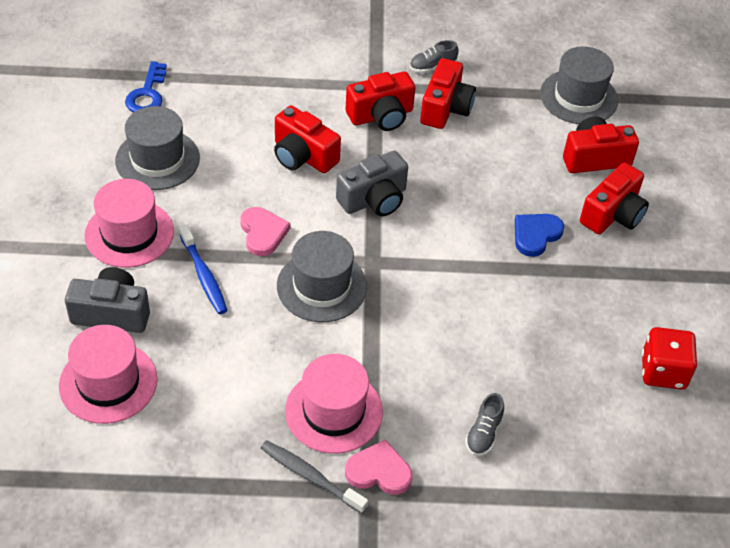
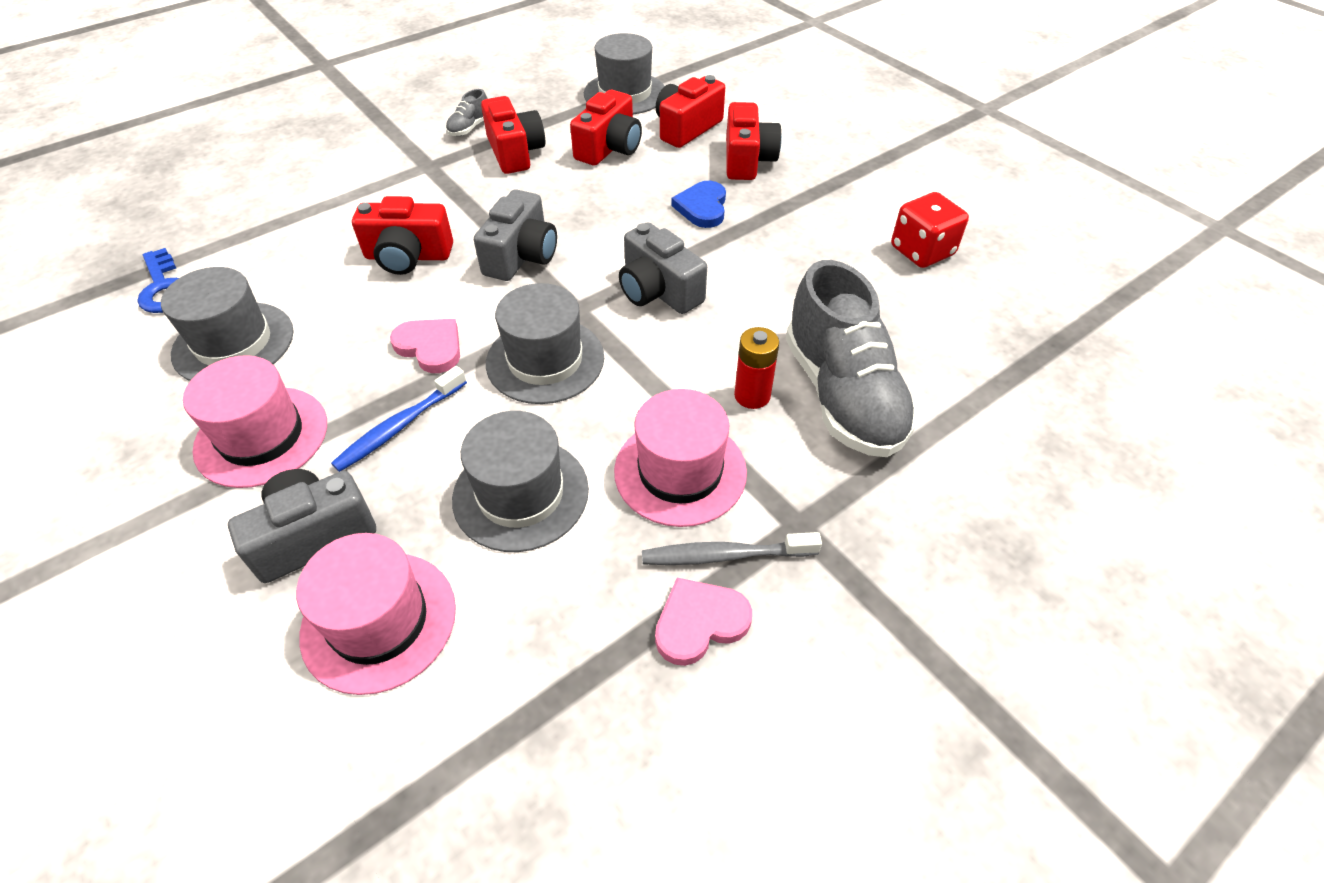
camera: 35 degrees left, 0 degrees up
blue toothbrush [179,224,228,314] -> blue toothbrush turned 105 degrees clockwise [331,366,467,472]
pink heart [345,439,412,495] -> pink heart moved to [655,578,752,666]
red camera [346,71,415,131] -> red camera moved to [570,90,642,165]
grey shoe [465,393,504,456] -> grey shoe [786,260,918,457], size x2.46
none -> grey hat [452,411,589,552]
none -> grey camera [619,223,707,314]
none -> red battery [734,327,779,409]

